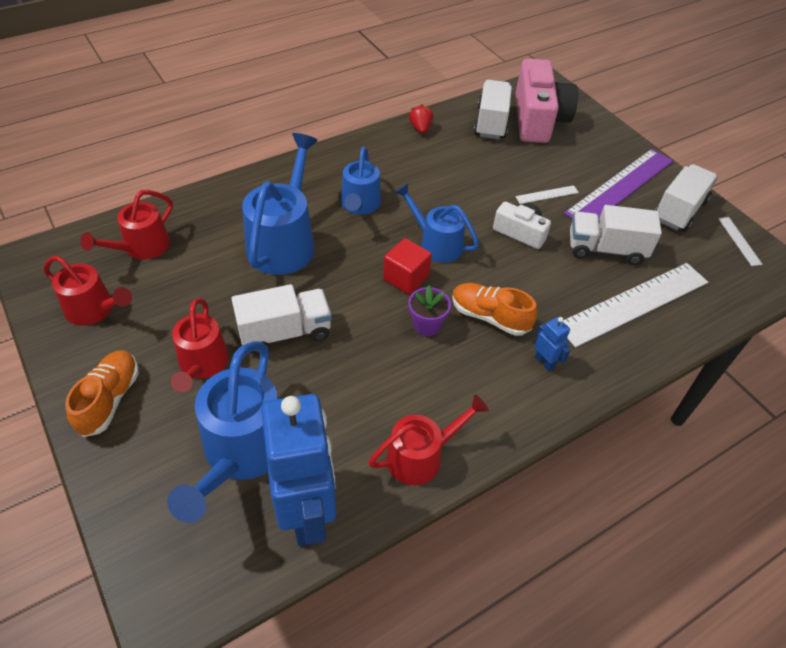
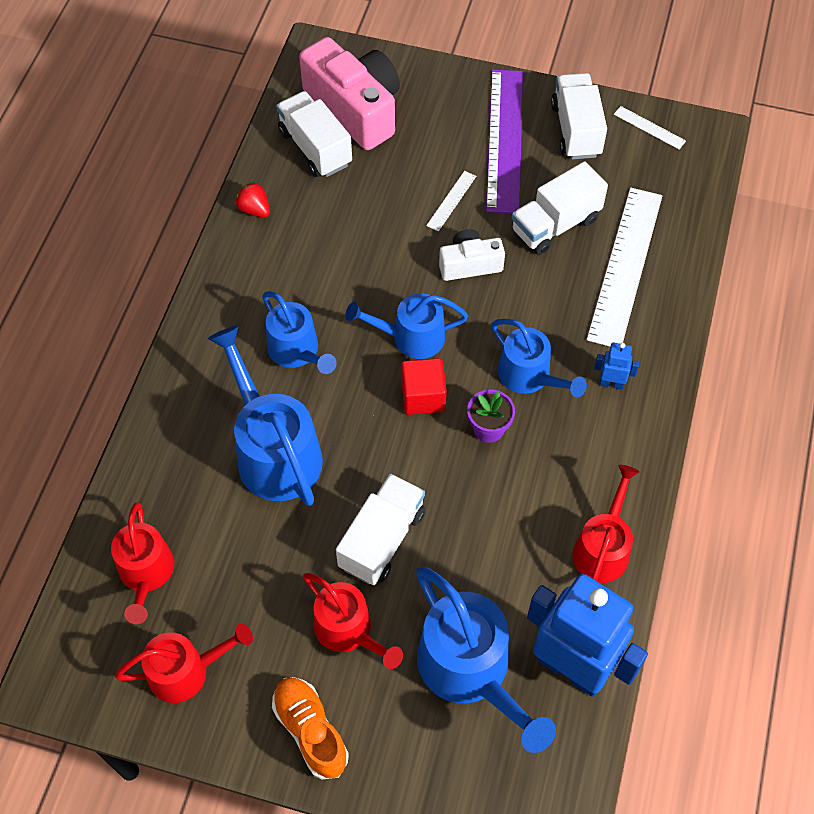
camera: 40 degrees left, 10 degrees up
orange shoe [452,283,537,336] -> blue watering can [491,319,587,397]

